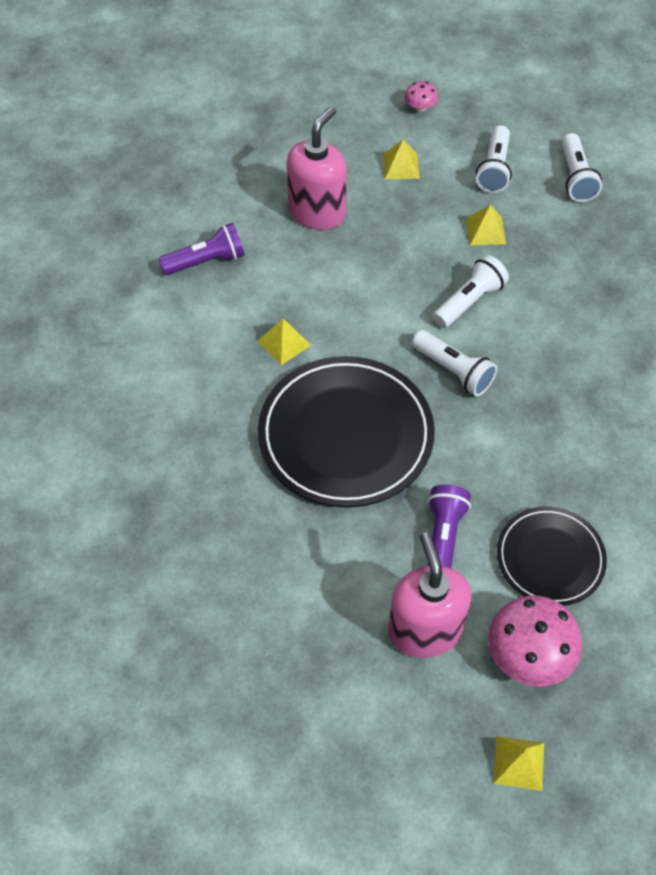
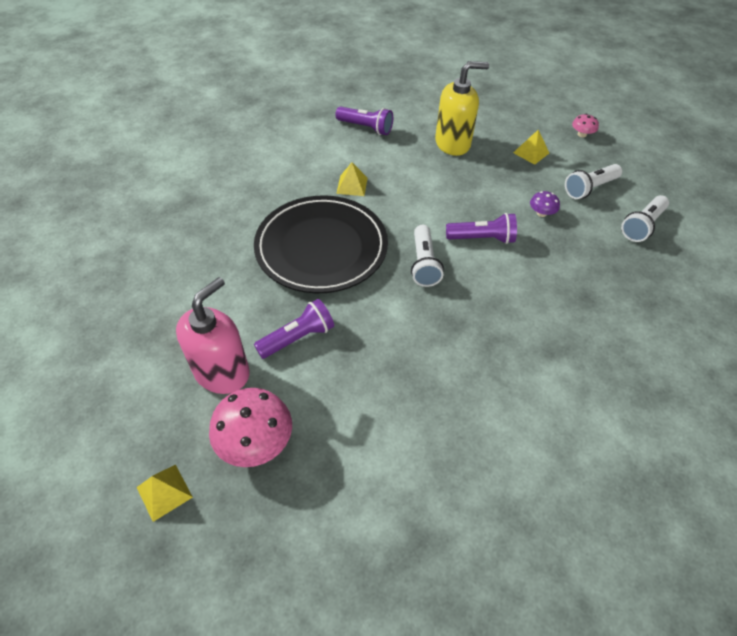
camera: 45 degrees right, 5 degrees down
pink soap dispenser [287,106,347,230] -> yellow soap dispenser [435,61,489,156]
white flashlight [433,255,509,328] -> purple flashlight [446,213,517,244]
yellow pyramid [466,205,506,245] -> purple mushroom [530,191,560,217]
black plate [497,506,607,606] -> none

